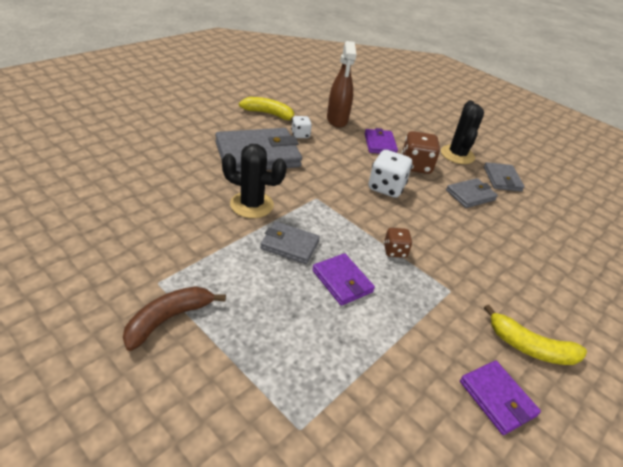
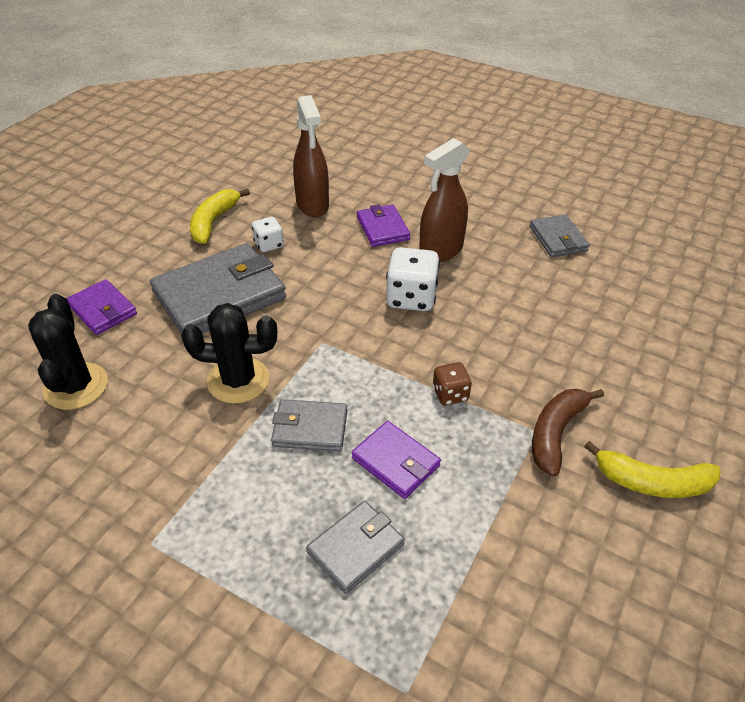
camera: 10 degrees left, 5 degrees up
brown banana [123,286,226,351] -> brown banana moved to [532,389,604,477]
yellow banana [239,97,294,120] -> yellow banana turned 75 degrees counterclockwise [190,189,250,244]
brown dice [401,131,440,174] -> brown spray bottle [419,138,469,262]
black cactus [441,100,484,164] -> black cactus moved to [28,294,108,410]
grey wallet [446,178,498,208] -> grey wallet moved to [306,501,405,594]
purple wallet [460,360,541,435] -> purple wallet moved to [66,279,137,335]

